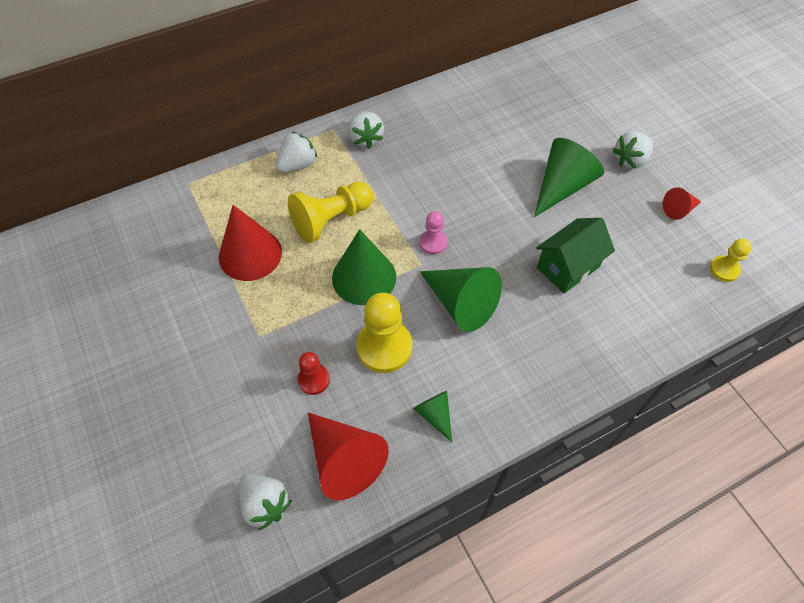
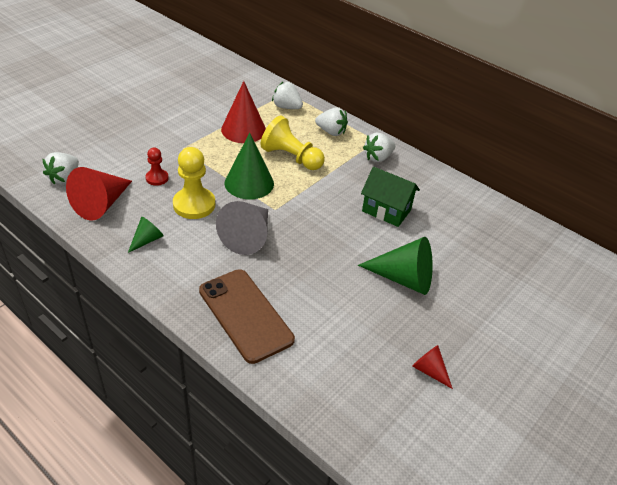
camera: 65 degrees right, 15 degrees down
pink pawn [419,211,448,255] -> none
green cone [420,267,502,332] -> grey cone [216,201,268,255]
green house [536,218,615,293] -> green house moved to [361,167,420,227]
white strawberry [613,131,653,169] -> white strawberry moved to [272,82,303,109]
yellow pawn [710,239,752,282] -> none
none -> brown phone [199,269,295,364]

